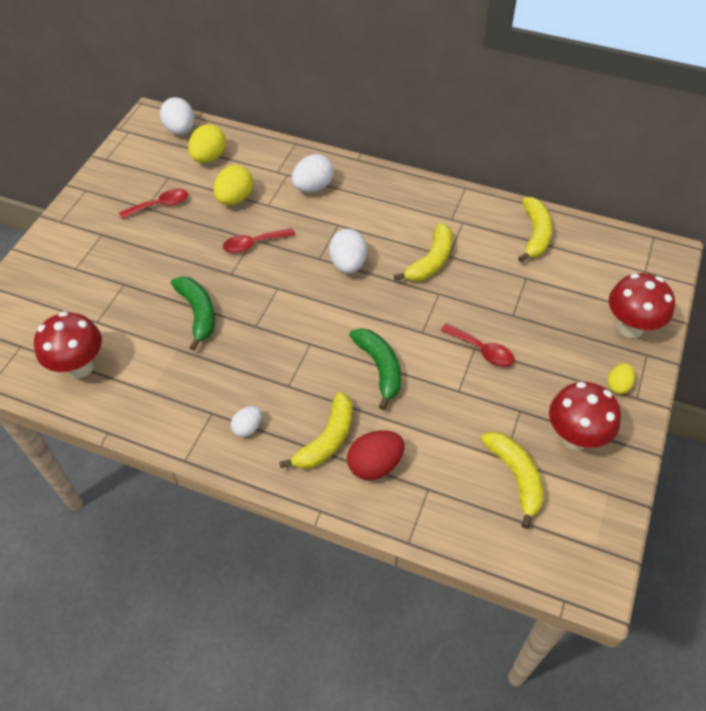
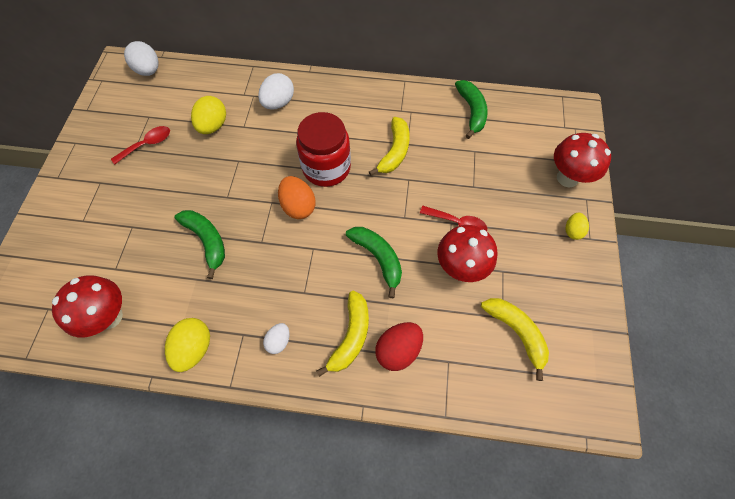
camera: 15 degrees left, 10 degrees up
yellow egg [188,124,226,163] -> yellow egg moved to [165,318,210,372]
red spoon [223,228,295,253] -> none
white egg [329,229,367,274] -> red jar [296,112,351,187]
yellow banana [518,197,553,262] -> green banana [455,80,488,139]
red mushroom [549,382,621,450] -> red mushroom moved to [437,225,498,282]
none -> orange egg [278,176,316,219]

